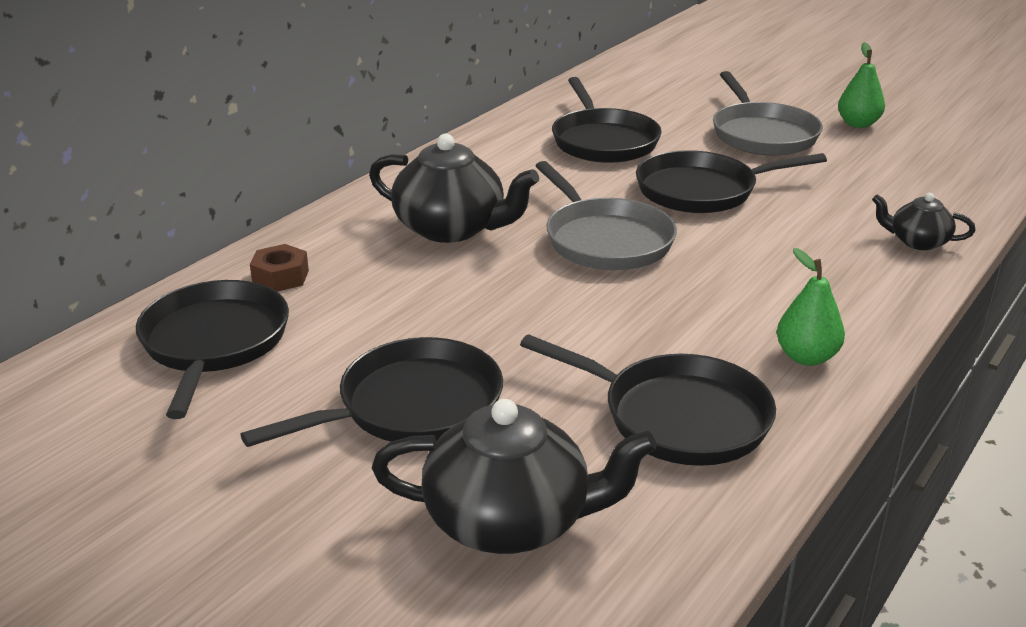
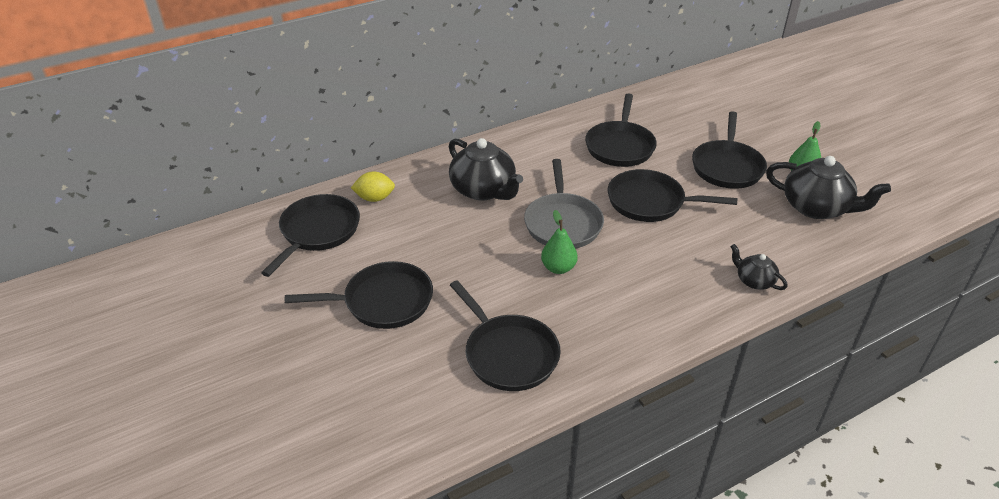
camera: 25 degrees right, 10 degrees up
brown nut [250,244,309,292] -> yellow lemon [351,171,395,202]
black teapot [372,399,657,554] -> black teapot moved to [766,156,891,219]
grey pan [713,71,823,156] -> black pan [692,111,767,189]
green pear [777,248,845,366] -> green pear moved to [541,210,578,274]

